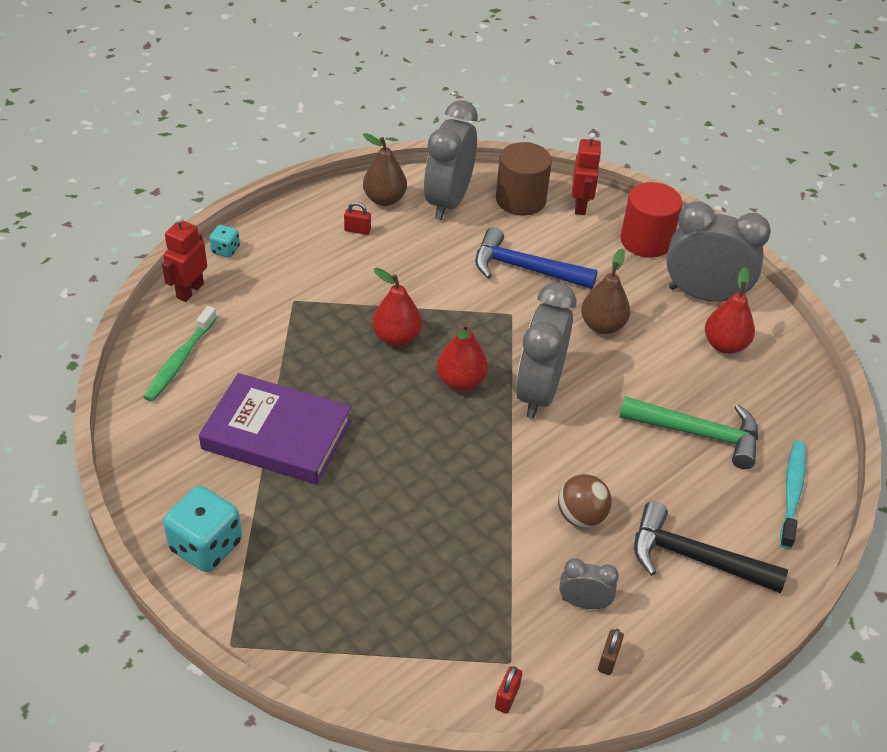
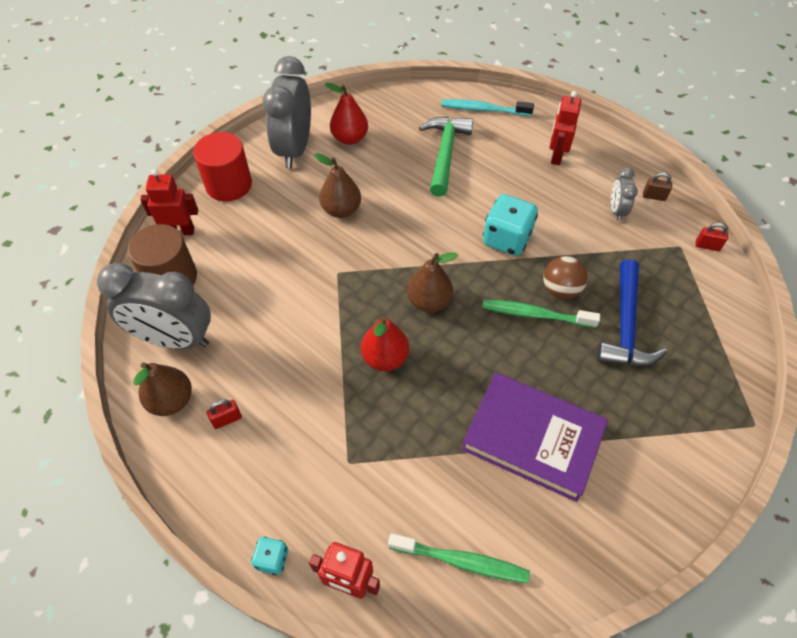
camera: 95 degrees left, 10 degrees up
turquoise dice [163,486,242,572] -> turquoise dice moved to [483,194,538,256]
purple book [199,373,351,485] -> purple book turned 75 degrees counterclockwise [462,372,608,502]
red padlock [344,202,371,235] -> red padlock turned 60 degrees clockwise [207,400,242,429]
red pear [437,322,488,391] -> brown pear [407,252,458,312]
blue hammer [475,227,598,289] -> blue hammer moved to [597,259,667,366]
grey clock [516,282,576,418] -> none
brown ball [558,474,612,528] -> brown ball moved to [543,256,588,299]
black hammer [634,502,788,593] -> red robot [550,91,581,165]
none -> green toothbrush [482,300,600,328]

